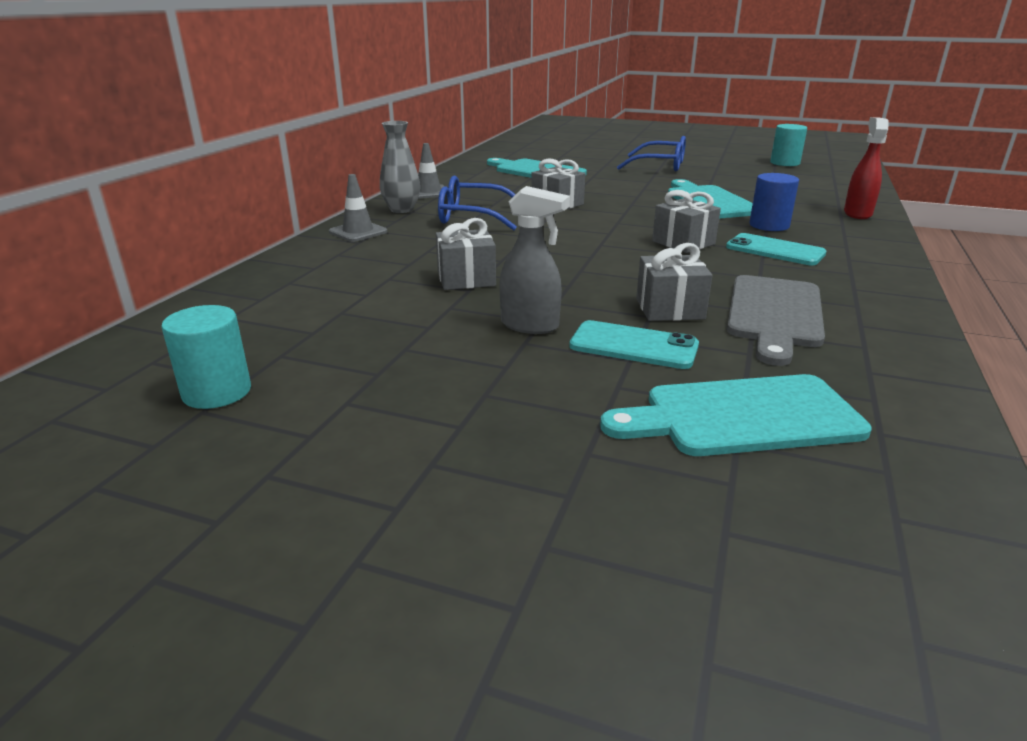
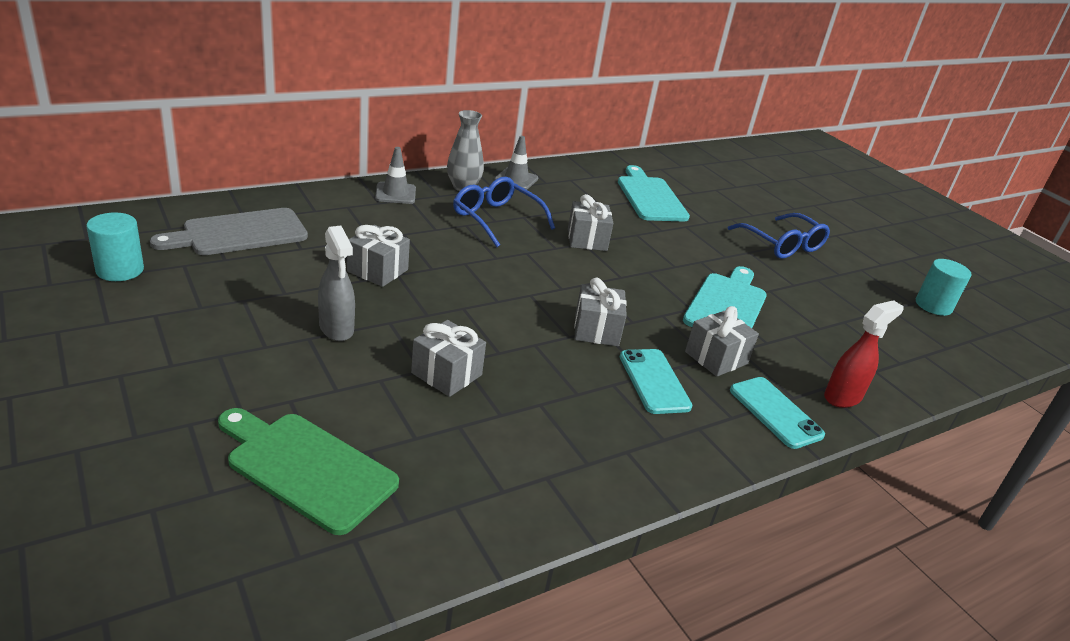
camera: 35 degrees right, 5 degrees up
turquoise phone [569,320,699,369] -> turquoise phone moved to [730,377,825,449]
turquoise cutting board [600,374,872,456] -> green cutting board [218,408,399,535]
grey cutting board [727,275,825,366] -> grey cutting board moved to [150,208,308,255]
blue cylinder [749,173,799,231] -> grey gift [685,306,759,377]

